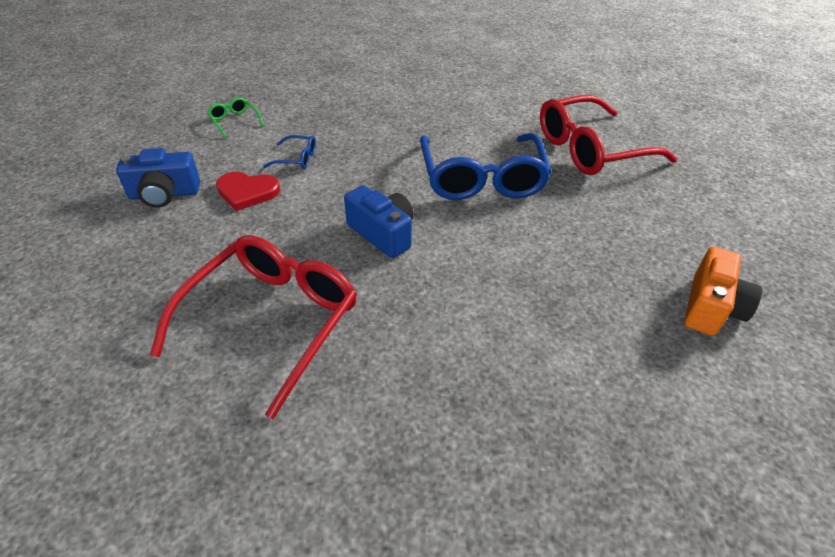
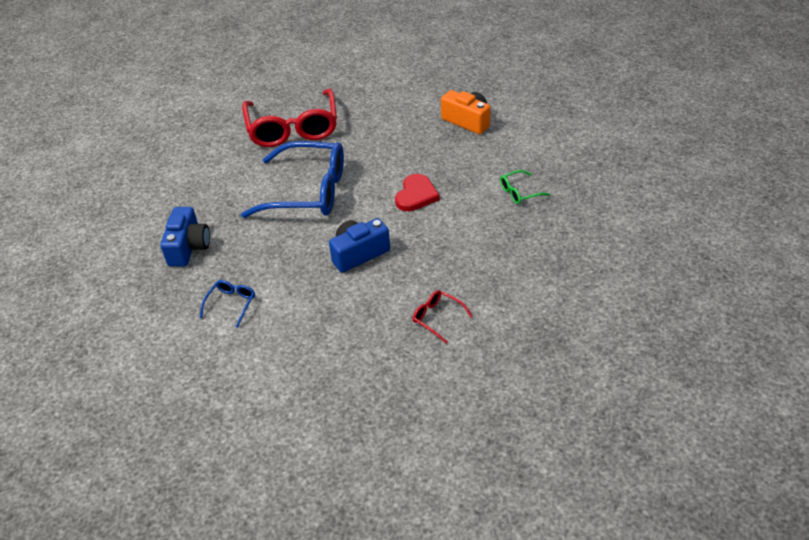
camera: 75 degrees left, 0 degrees up
blue camera [116,148,200,208] -> blue camera moved to [160,207,210,266]
red glasses [150,235,357,419] -> red glasses [413,290,473,344], size x0.42
green glasses [207,97,264,138] -> green glasses moved to [500,170,551,204]
red heart [216,172,280,211] -> red heart moved to [395,174,440,211]

